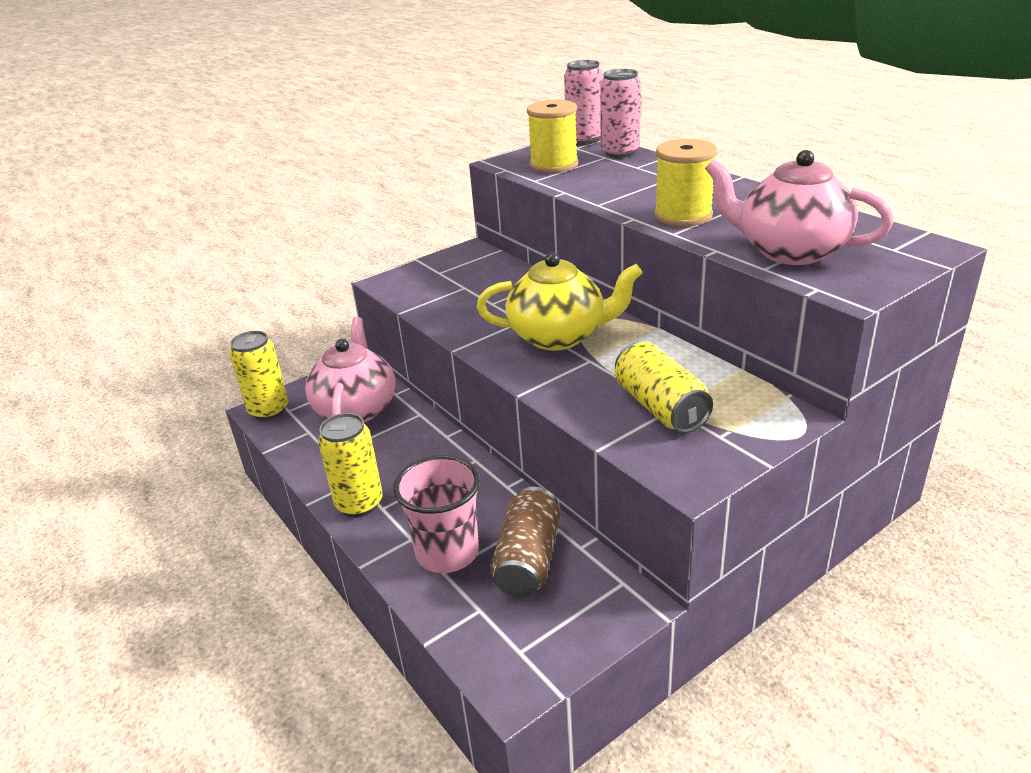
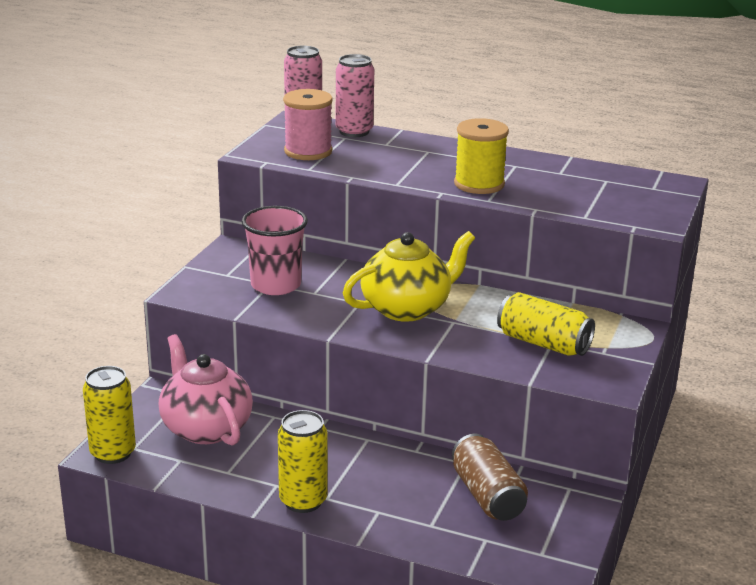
camera: 35 degrees left, 5 degrees down
pink cup [393,455,480,573] -> pink cup moved to [241,206,308,295]
yellow spool [527,100,578,173] -> pink spool [283,89,333,160]
pink teapot [705,150,893,265] -> none

